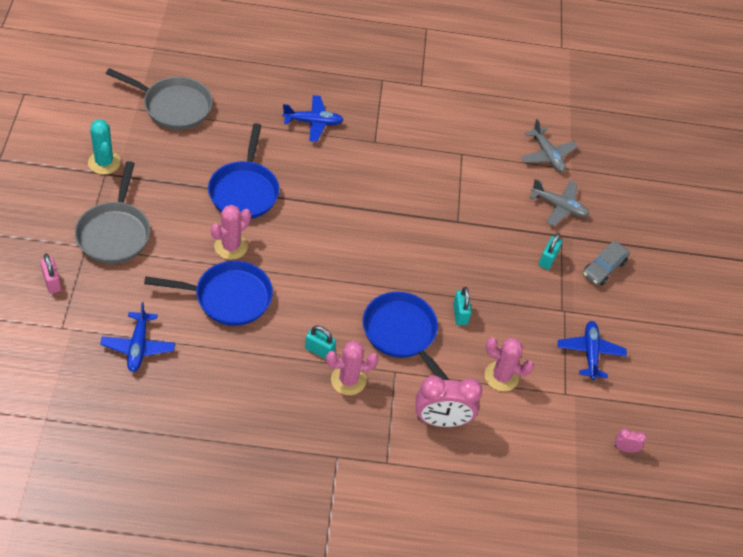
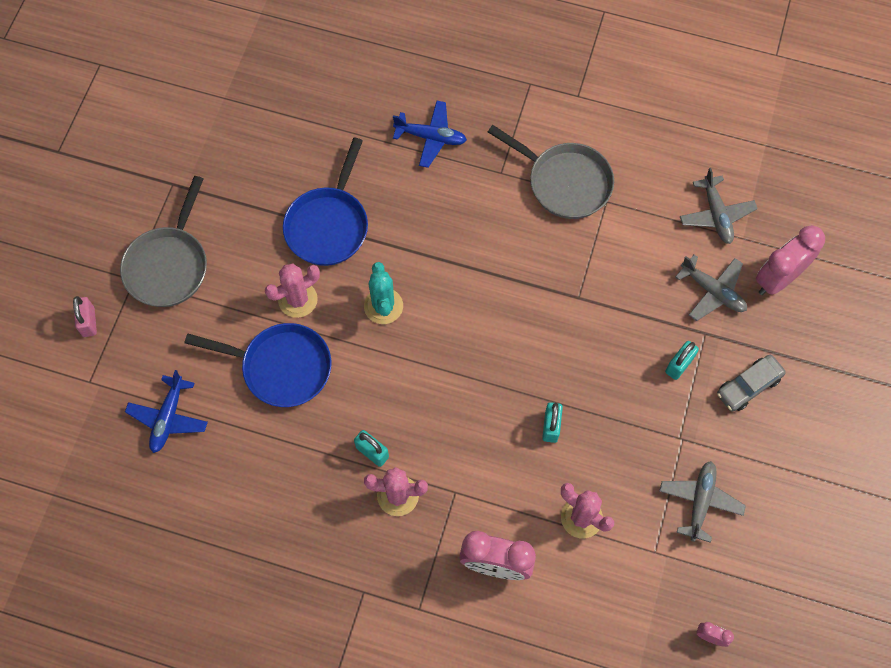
camera: 20 degrees right, 15 degrees up
turquoise cactus [88,120,121,175] -> turquoise cactus moved to [364,262,403,324]
grey pan [106,68,213,130] -> grey pan moved to [488,125,614,219]
blue pan [363,292,449,380] -> none
blue plane [558,321,627,380] -> grey plane [659,461,746,543]
none -> pink clock [756,225,825,295]

